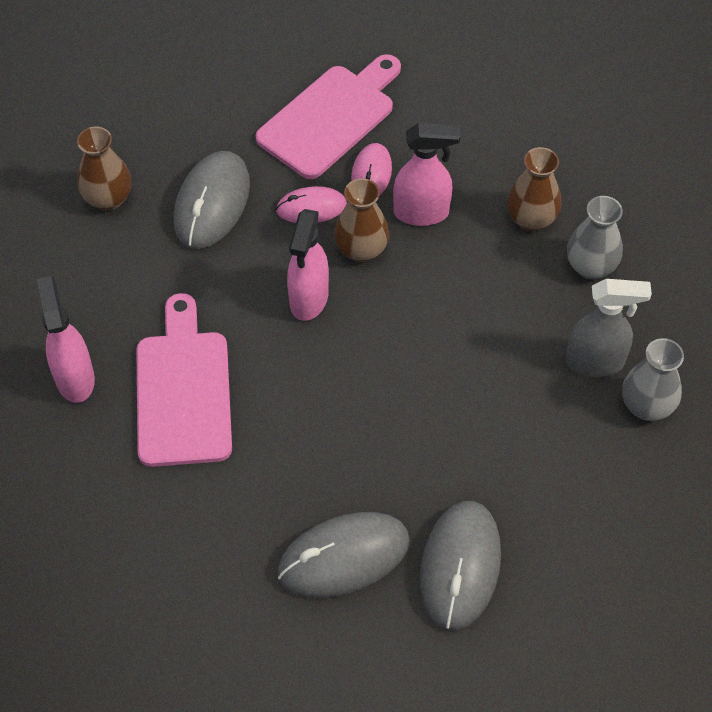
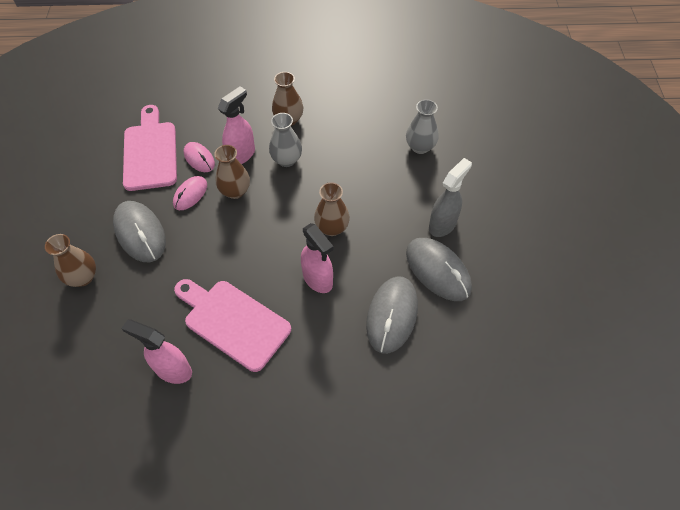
camera: 50 degrees left, 0 degrees up
pink spray bottle [287,209,329,321] -> pink spray bottle moved to [301,223,334,293]
grey spray bottle [566,279,652,377] -> grey spray bottle moved to [429,158,472,237]
grey vase [567,196,623,279] -> grey vase moved to [269,113,302,167]
none -> brown vase [314,182,350,236]

